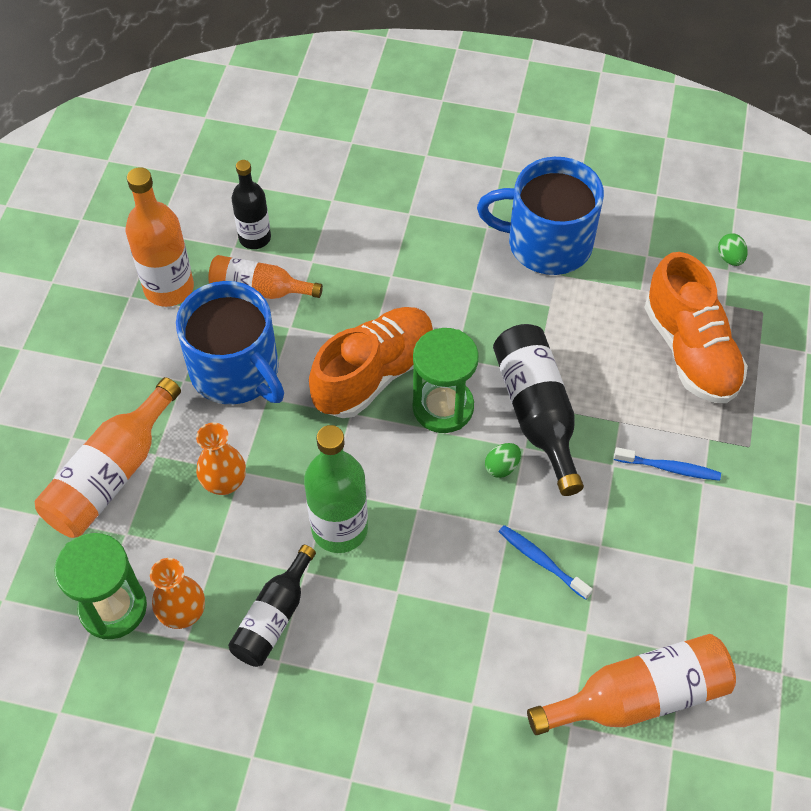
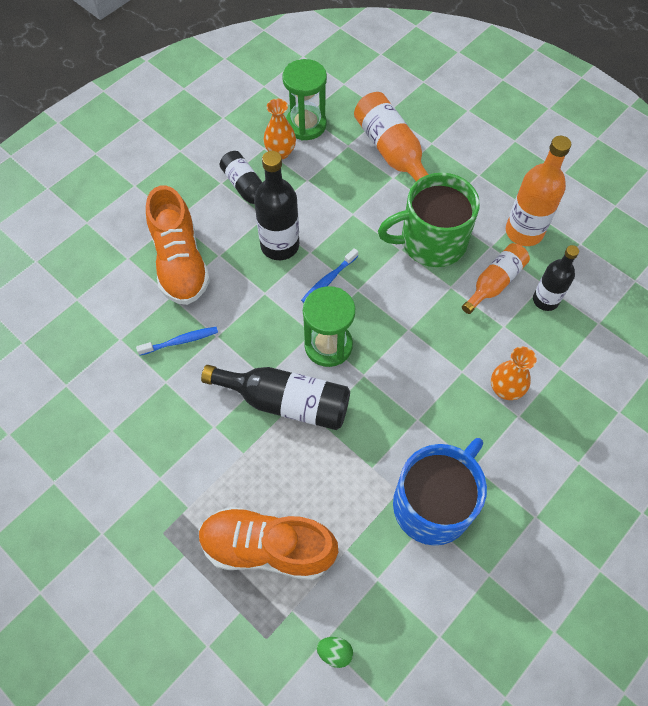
camera: 120 degrees right, 5 degrees up
blue mug [176,281,284,405] -> green mug [378,173,480,267]
orange vase [196,423,246,495] -> orange vase moved to [491,346,537,400]
green bottle [304,425,368,553] -> black bottle [254,151,299,260]
orange shoe [309,307,434,418] -> orange shoe moved to [146,185,210,305]
green egg [485,443,521,478] -> none
orange bottle [527,634,736,735] -> none
blue toothbrush [614,447,721,481] -> blue toothbrush moved to [301,248,358,303]

